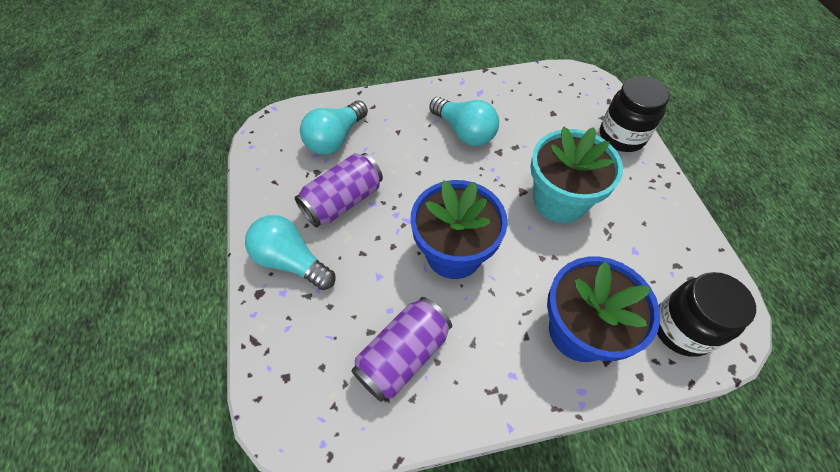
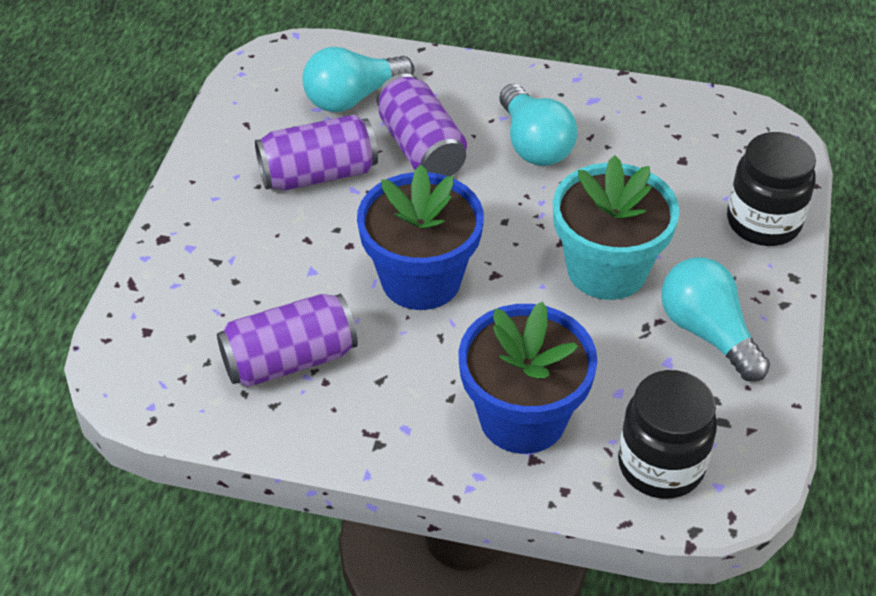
camera: 25 degrees right, 10 degrees down
turquoise light bulb [245,215,336,290] -> turquoise light bulb moved to [662,257,770,382]
none -> purple can [376,73,467,176]

